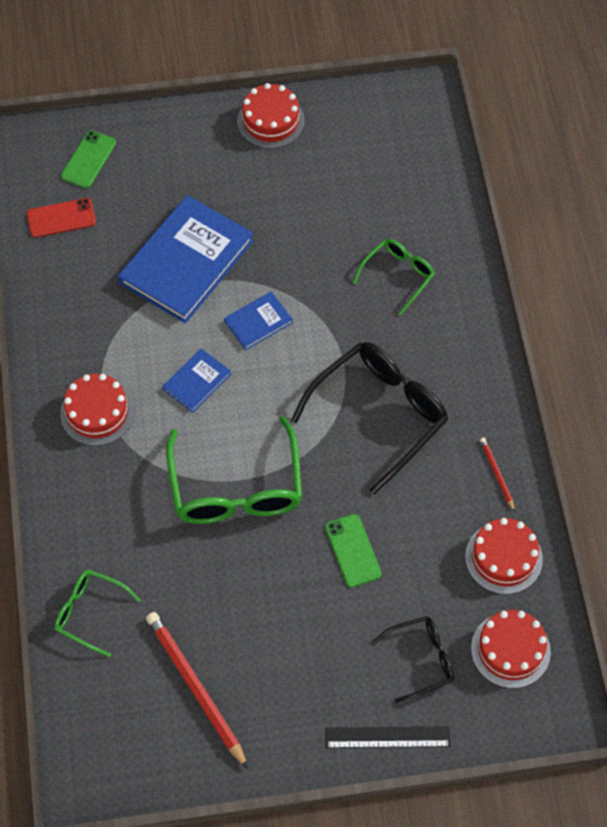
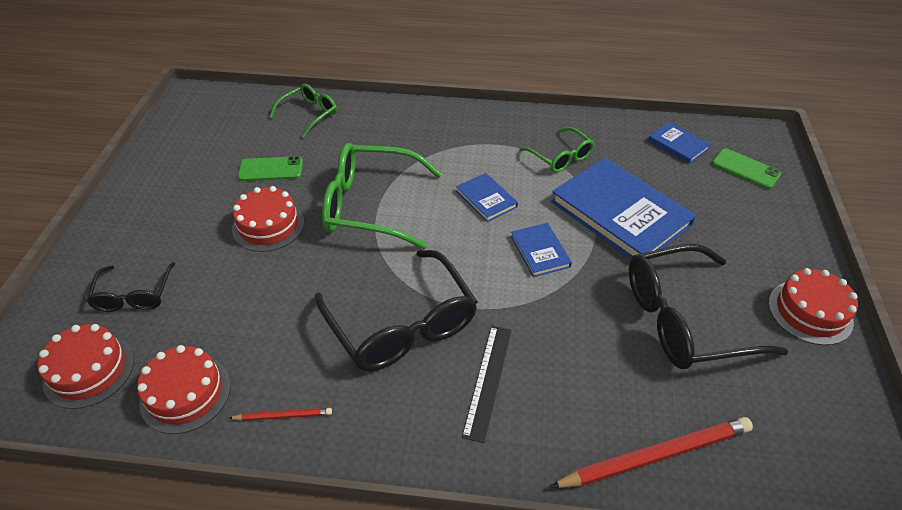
camera: 105 degrees right, 15 degrees down
red phone [27,198,96,238] -> blue book [648,122,711,164]
red cake [60,374,134,446] -> red cake moved to [232,186,304,252]
red pencil [146,612,248,769] -> red pencil moved to [550,417,753,488]
green phone [325,514,381,587] -> green phone moved to [238,156,303,181]
black ruler [325,726,451,748] -> black ruler moved to [462,326,512,443]
green glasses [353,239,435,316] -> green glasses moved to [519,127,594,173]
none -> black glasses [629,244,788,369]

